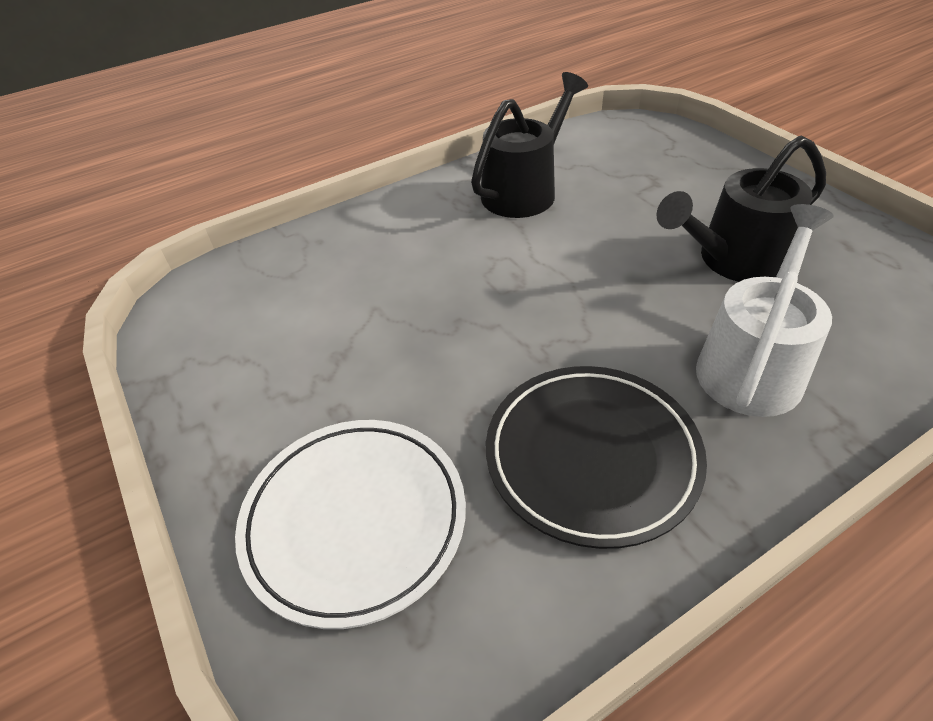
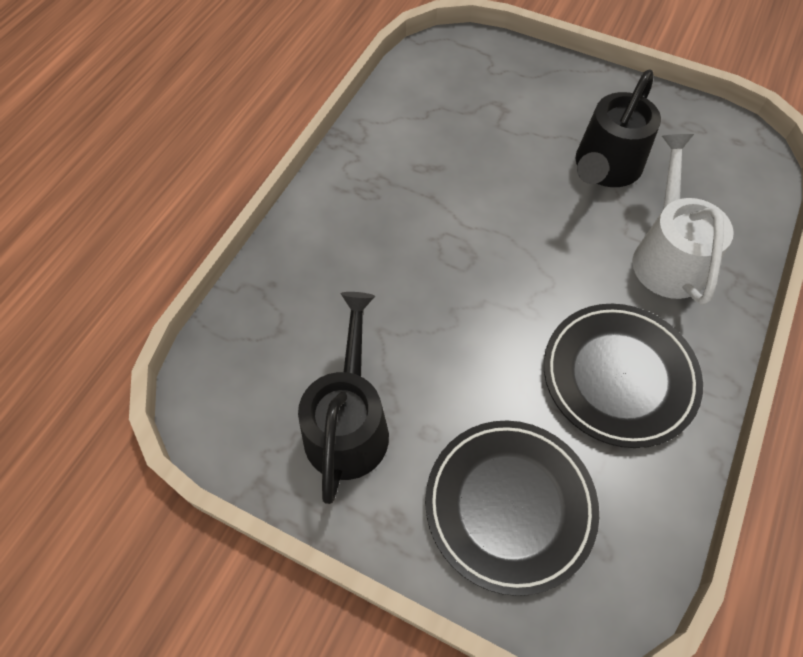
camera: 35 degrees left, 15 degrees up
white plate [235,420,466,629] -> black plate [425,421,599,596]
black watering can [471,72,588,218] -> black watering can moved to [298,292,389,504]

